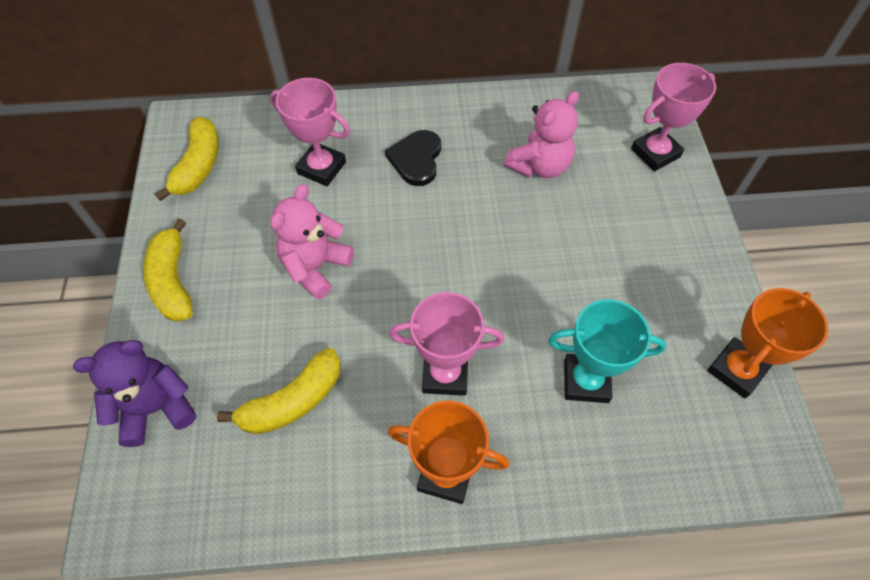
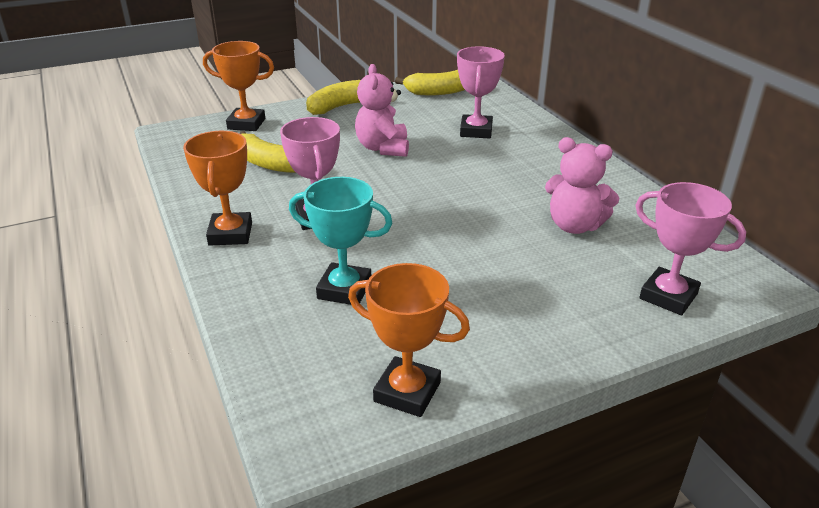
camera: 70 degrees right, 25 degrees down
purple teddy bear [73,340,196,447] -> orange trophy [203,41,274,131]
pink teddy bear [270,184,354,300] -> pink teddy bear turned 105 degrees counterclockwise [355,64,409,157]
black heart [385,130,441,186] -> none
turquoise trophy [548,300,666,403] -> turquoise trophy turned 60 degrees counterclockwise [289,177,392,305]

